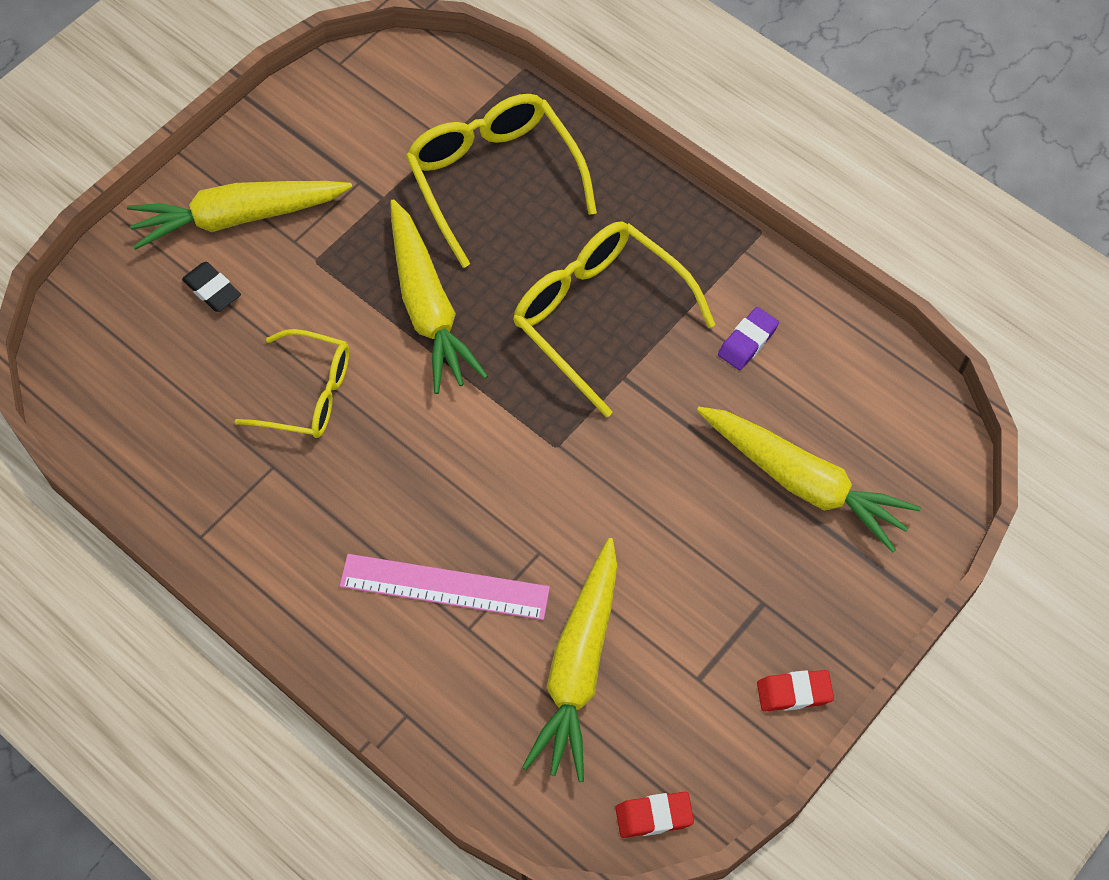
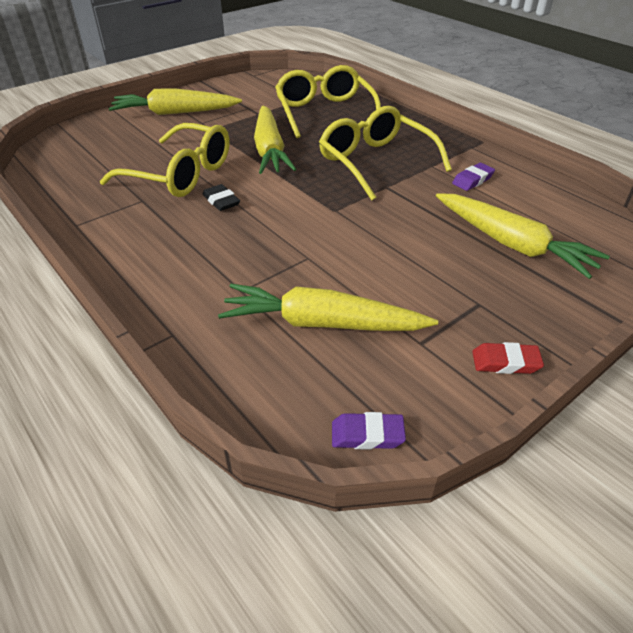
camera: 10 degrees right, 20 degrees down
black eraser [182,262,241,312] -> black eraser moved to [202,184,240,211]
yellow glasses [235,329,349,438] -> yellow glasses [100,123,230,197], size x1.53
pink ruler [340,554,550,620] -> none
yellow carrot [522,538,617,782] -> yellow carrot turned 75 degrees clockwise [218,284,438,331]
red eraser [616,792,694,838] -> purple eraser [332,412,406,450]

